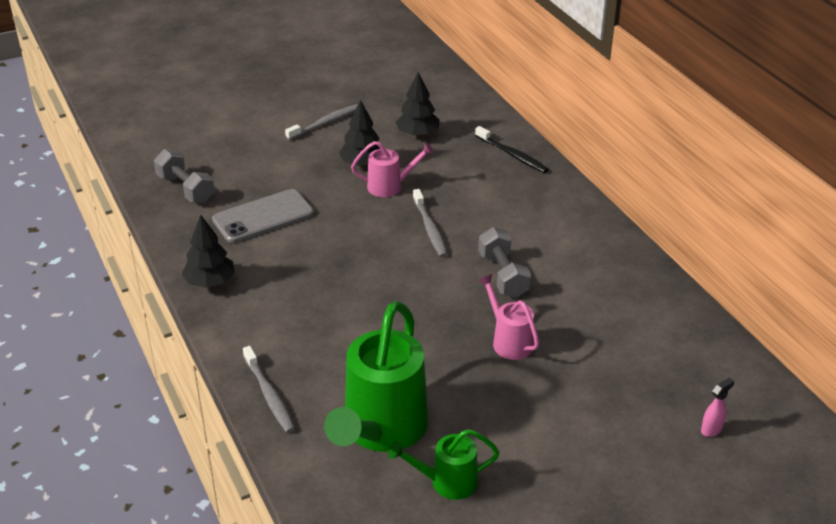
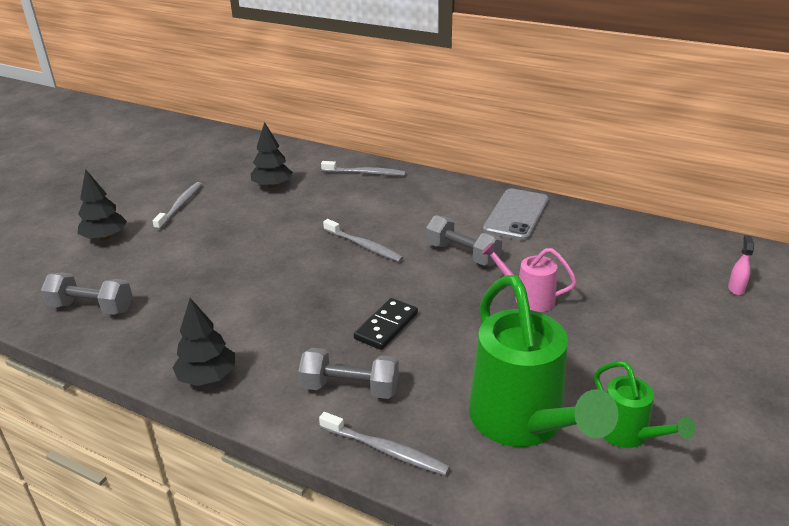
camera: 35 degrees left, 5 degrees down
grey phone [212,189,314,243] -> grey phone moved to [483,189,549,241]
black tree [339,100,381,167] -> black tree moved to [78,169,127,241]
pink watering can [351,141,434,197] -> none
green watering can [388,429,499,500] -> green watering can turned 75 degrees counterclockwise [594,361,695,448]
black toothbrush [475,126,549,173] -> grey toothbrush [321,161,406,176]
none -> grey dumbbell [298,348,399,399]
none -> black domino [354,298,418,350]

